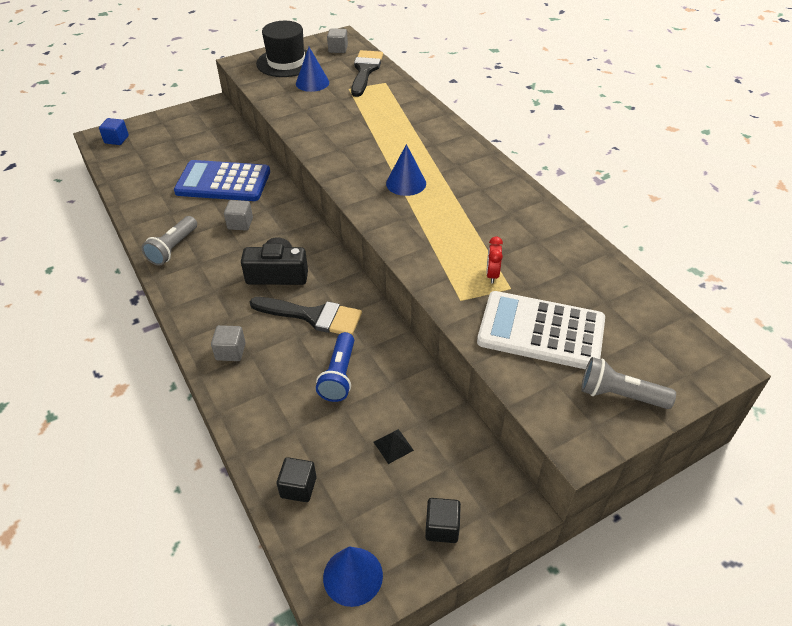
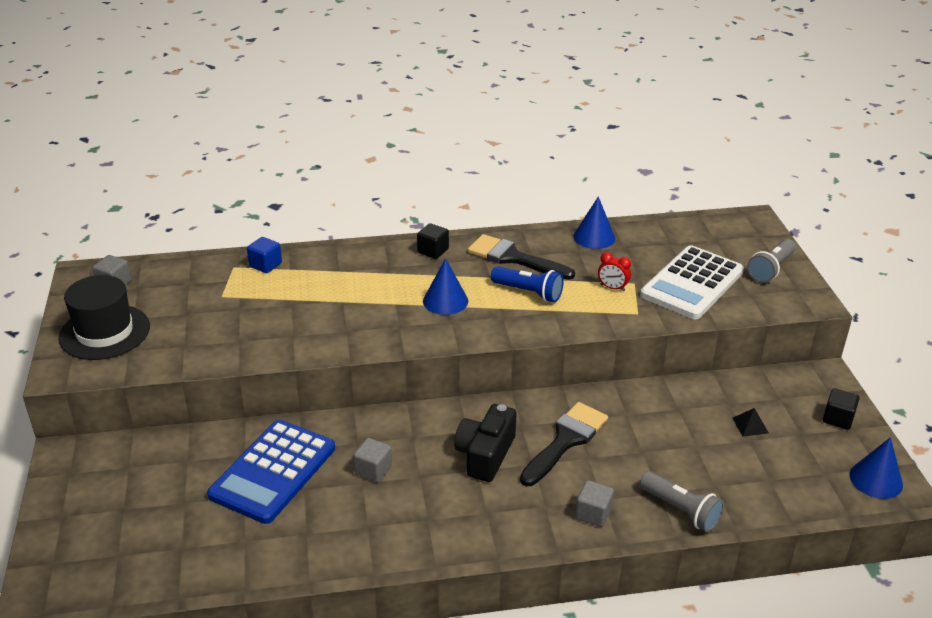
camera: 70 degrees left, 10 degrees down
blue cube [99,118,129,145] -> blue cube moved to [247,237,282,273]
grey flashlight [141,216,197,266] -> grey flashlight moved to [640,471,724,532]
black cube [277,457,316,502] -> black cube moved to [417,223,449,259]
blue cone [296,47,329,92] -> blue cone moved to [574,196,615,249]
blue flashlight [316,332,354,402] -> blue flashlight moved to [491,266,564,302]
black brush [351,50,383,97] -> black brush moved to [468,234,575,280]

